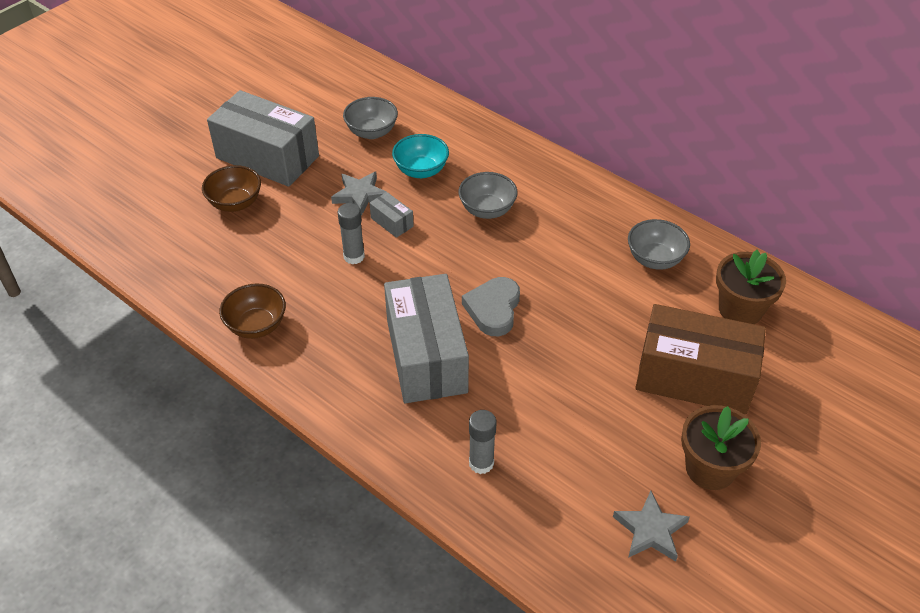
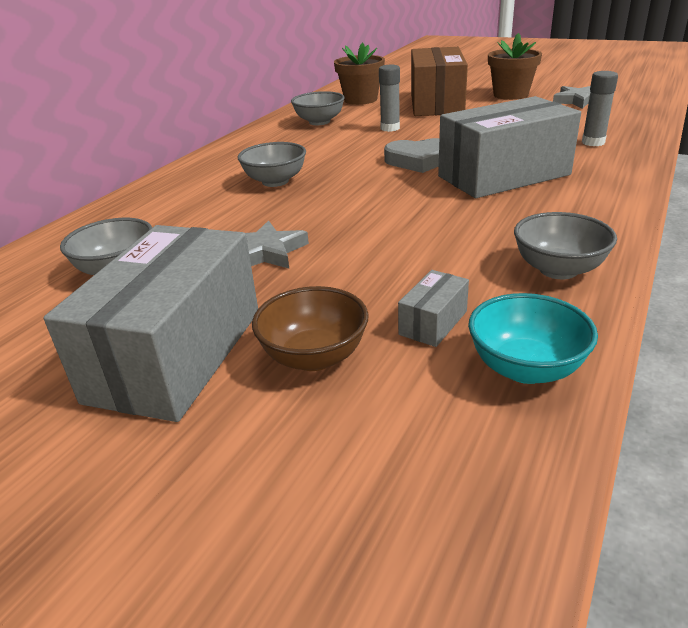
camera: 100 degrees left, 15 degrees down
brown bowl [219,283,286,339] -> grey bowl [514,212,617,279]
grey glue stick [338,203,365,264] -> grey glue stick moved to [379,65,400,132]
grey box [369,192,414,238] -> grey box moved to [398,270,469,347]
turquoise bowl [392,134,449,178] -> turquoise bowl moved to [468,293,598,384]

